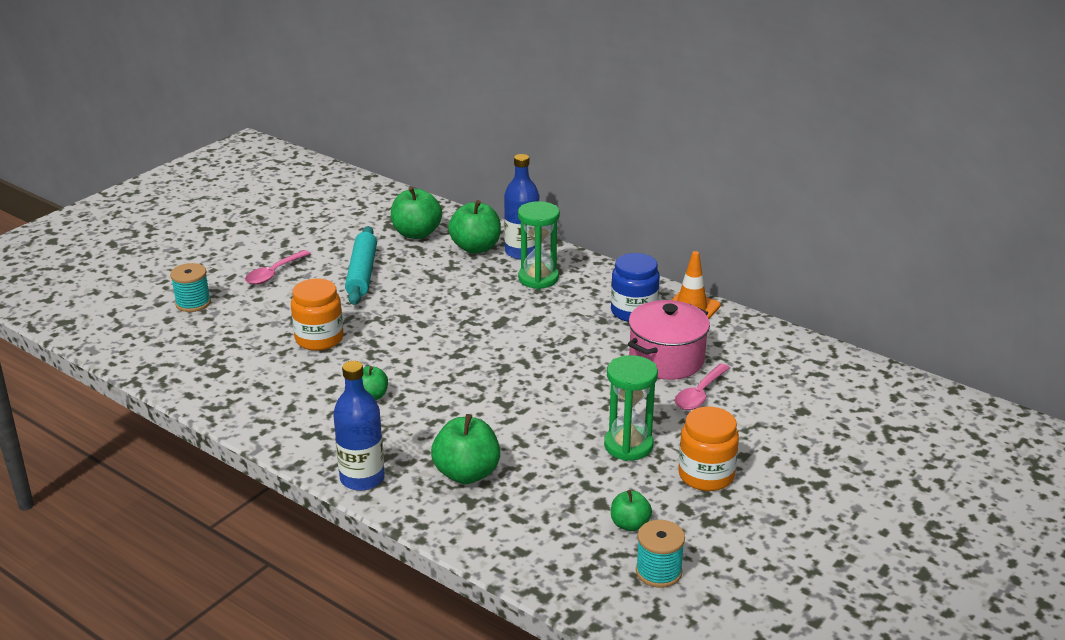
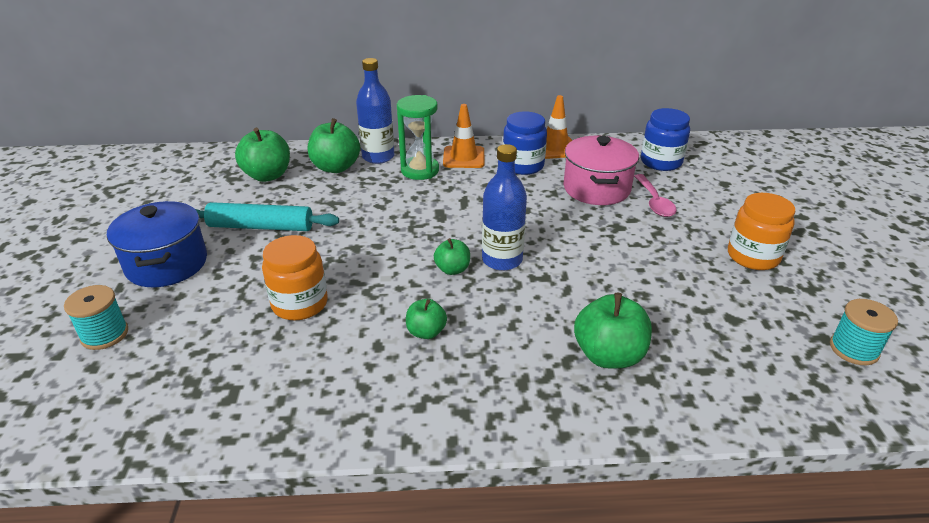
camera: 40 degrees left, 5 degrees up
pink spoon [245,250,311,285] -> blue pot [107,201,207,287]
blue bottle [333,361,385,491] -> blue bottle moved to [482,144,527,271]
turquoise rolling pin [345,226,377,305] -> turquoise rolling pin turned 45 degrees counterclockwise [195,202,339,231]
green hourglass [604,355,658,461] -> none
green apple [611,490,652,531] -> green apple moved to [434,238,470,275]
none -> orange traffic cone [443,104,484,168]
none -> blue jar [641,108,690,171]

